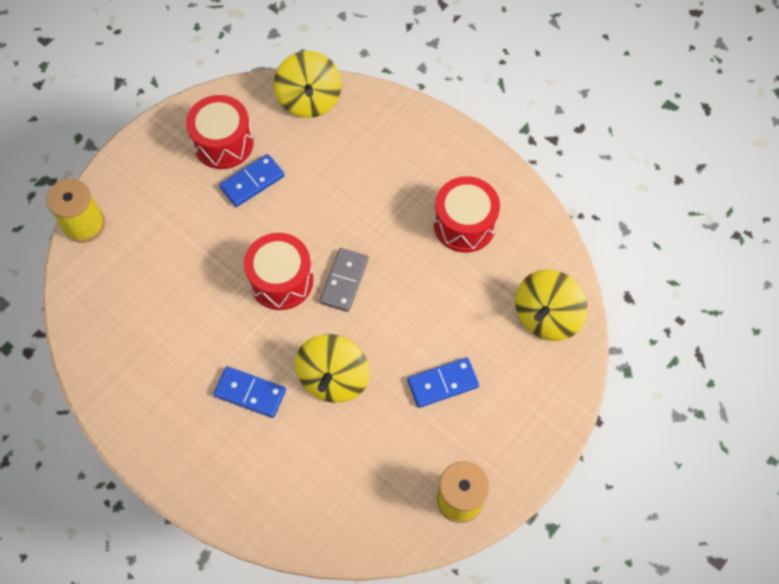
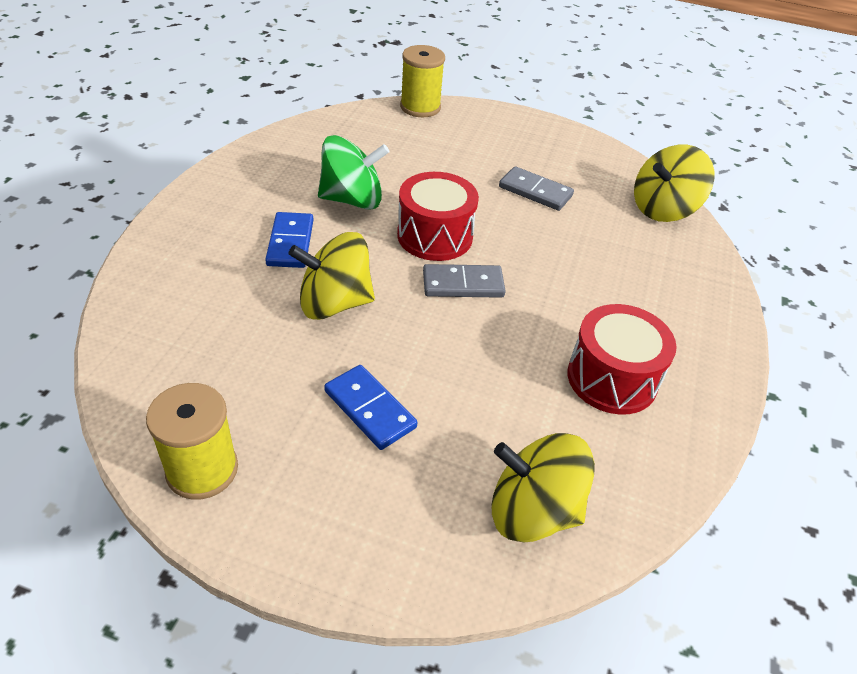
camera: 65 degrees right, 20 degrees down
red drum [186,95,254,169] -> none
blue domino [219,154,285,207] -> grey domino [499,166,574,211]
none -> green spinning top [318,135,389,210]

